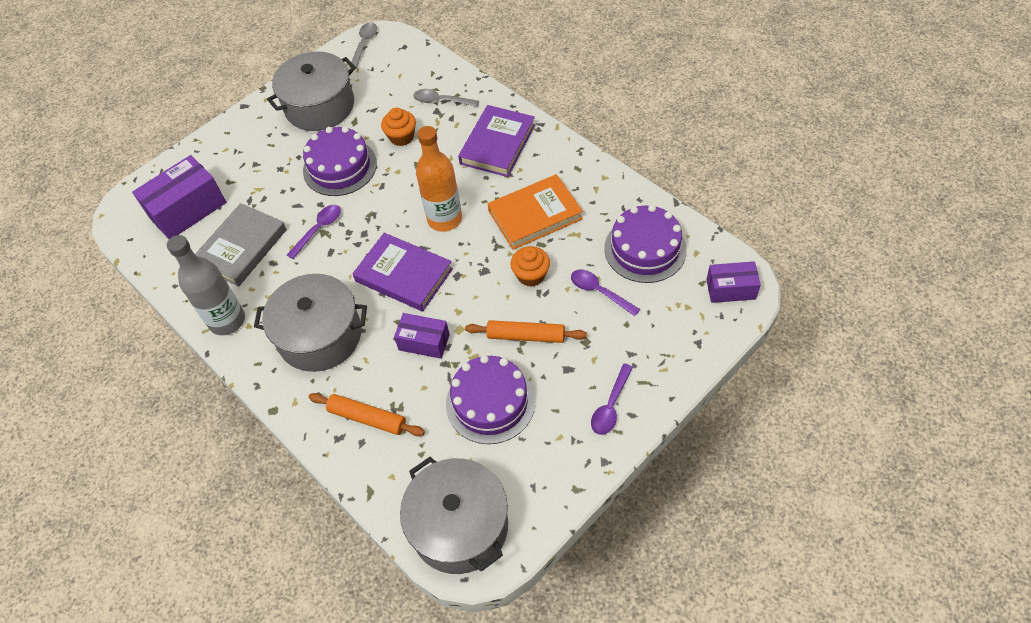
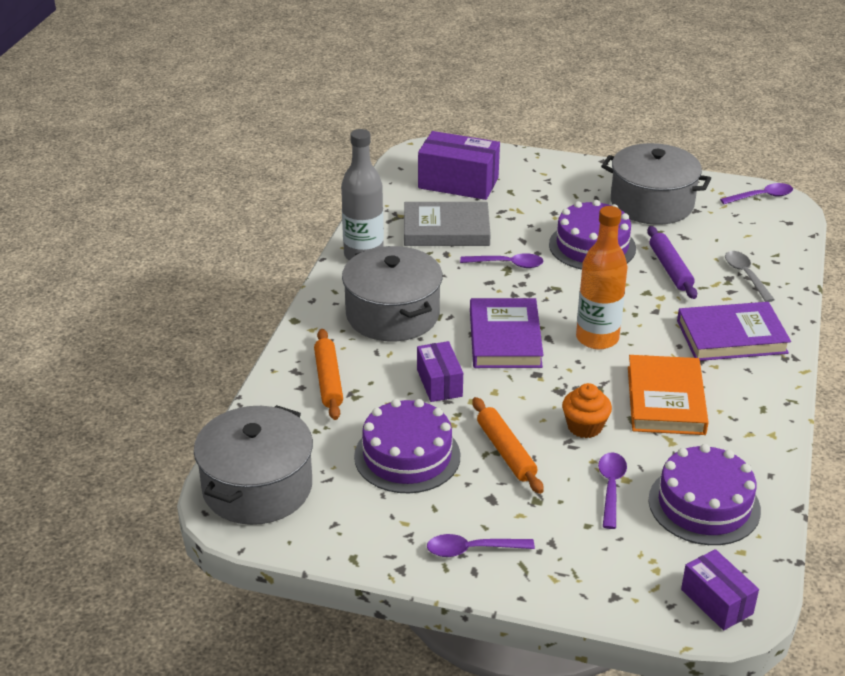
camera: 55 degrees right, 20 degrees down
grey spoon [349,22,377,68] -> purple spoon [720,183,793,204]
orange cupcake [381,108,416,146] -> purple rolling pin [647,226,697,299]
orange book [488,174,583,250] -> orange book turned 60 degrees clockwise [628,355,709,435]

